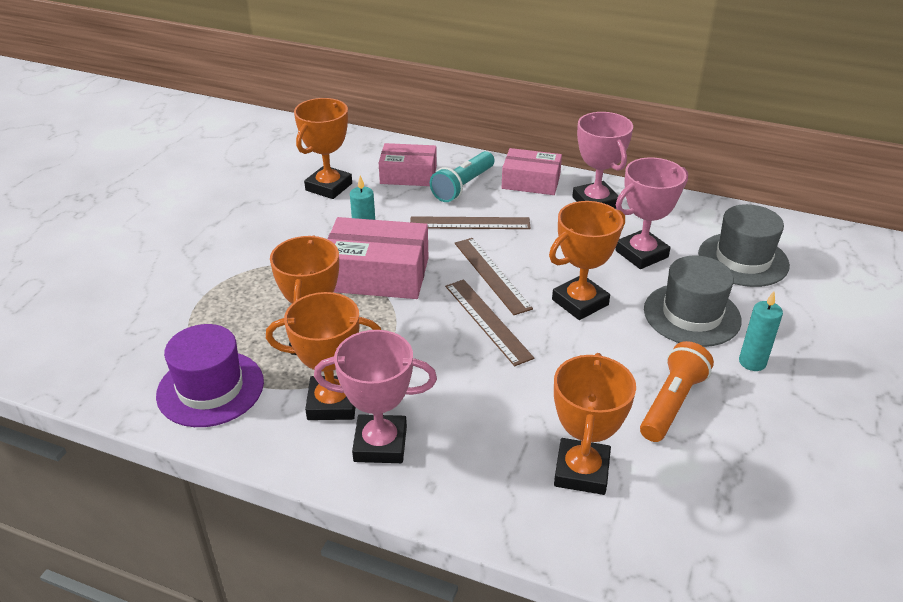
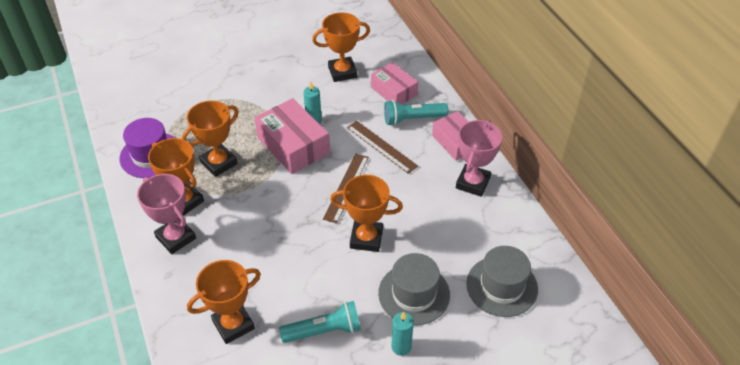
camera: 45 degrees right, 10 degrees up
brown ruler [445,279,534,366] -> none
pink trophy [615,158,688,269] -> none
orange flashlight [640,341,714,442] -> turquoise flashlight [279,301,361,343]

